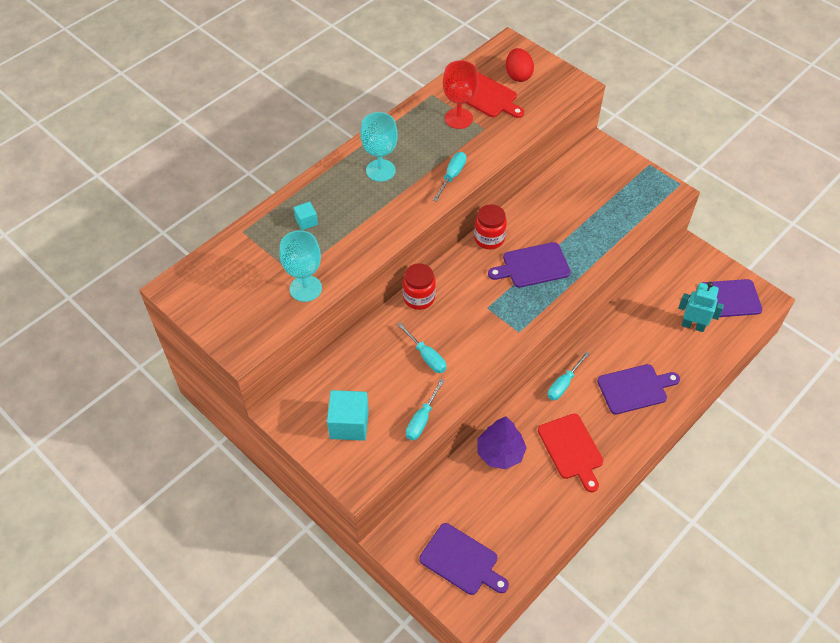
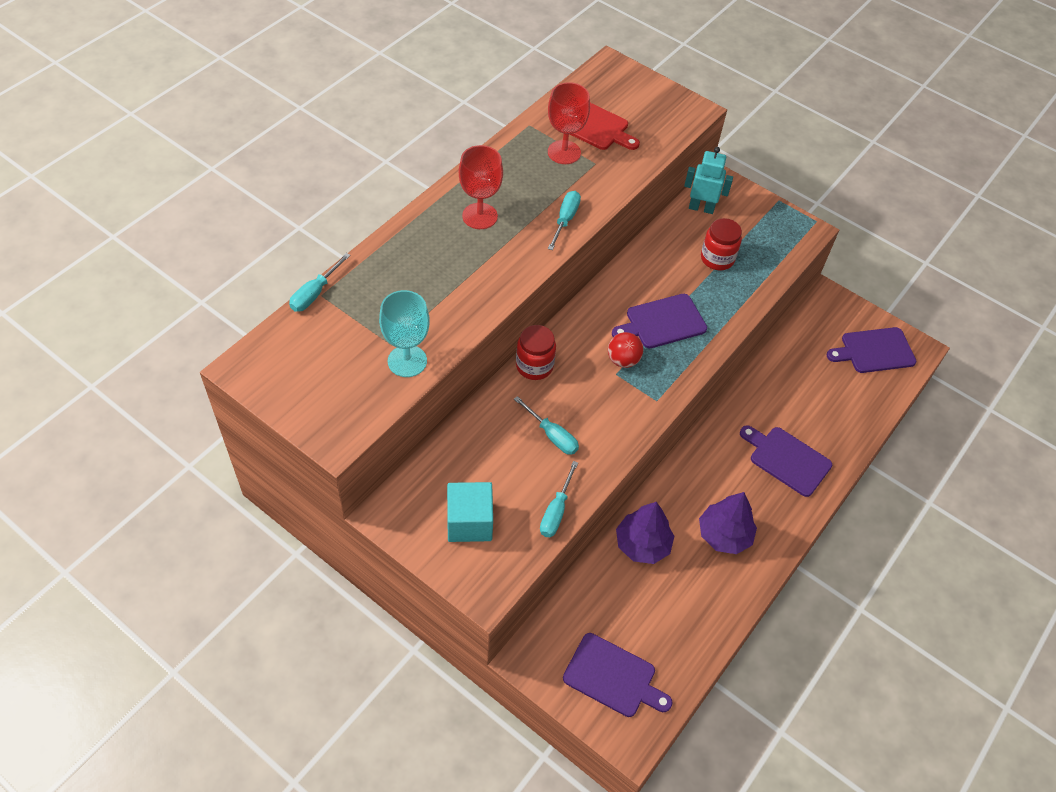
camera: 10 degrees left, 0 degrees up
turquoise cube [294,202,318,230] -> none
turquoise goblet [360,112,398,182] -> red goblet [459,145,503,229]
red jar [474,204,507,249] -> red jar moved to [701,218,742,270]
red egg [506,48,534,82] -> none
red cutting board [538,414,603,492] -> purple tree [699,492,757,554]
turquoise screwdriver [547,351,590,401] -> turquoise screwdriver moved to [289,253,351,312]
purple cutting board [597,364,680,414] -> purple cutting board turned 120 degrees counterclockwise [740,425,832,497]
turquoise robot [679,282,724,332] -> turquoise robot moved to [684,147,733,214]
none -> red ball [608,332,643,368]

